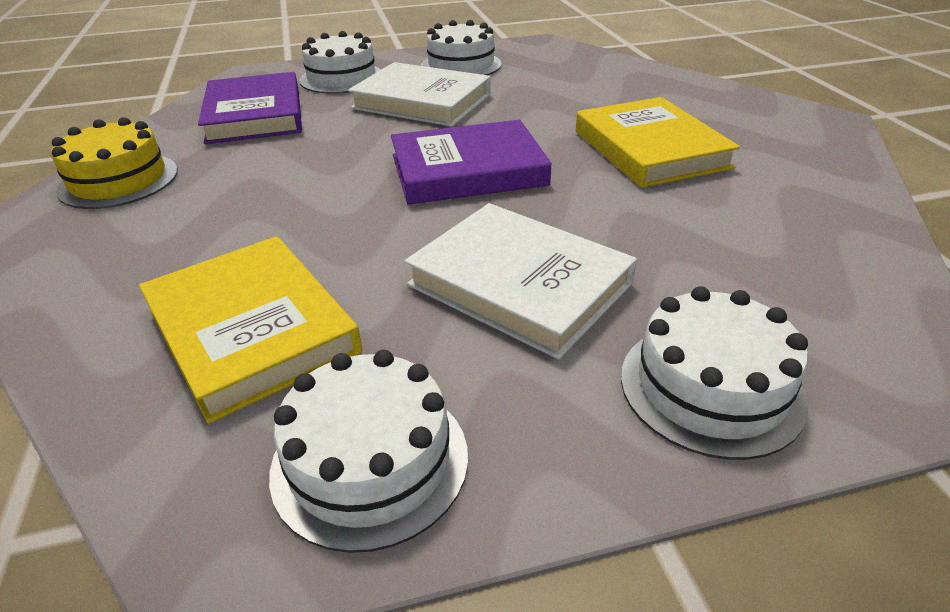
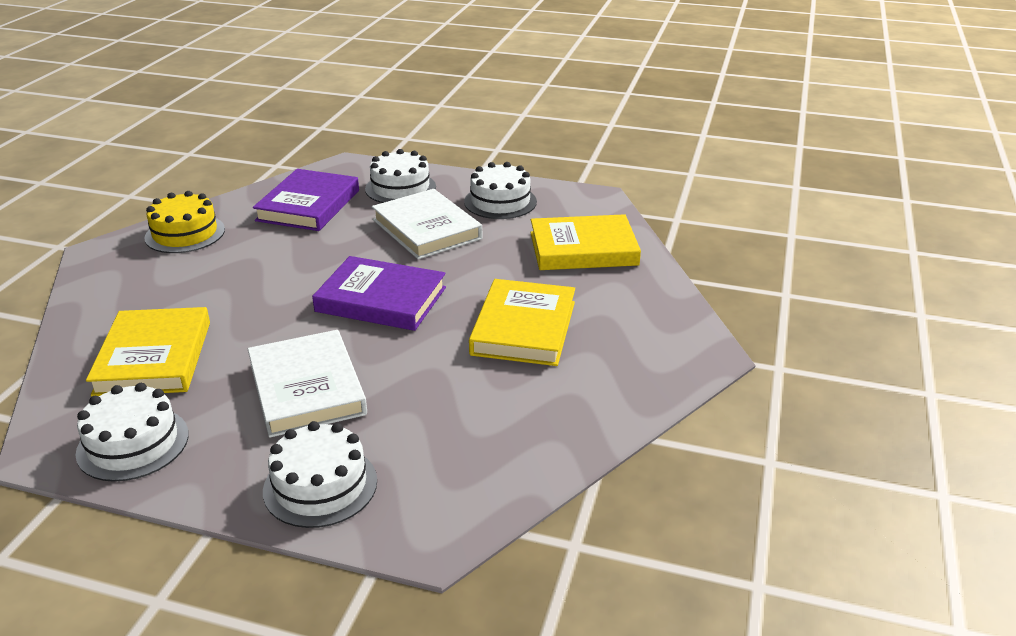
camera: 30 degrees right, 5 degrees down
none -> yellow book [530,214,641,270]

